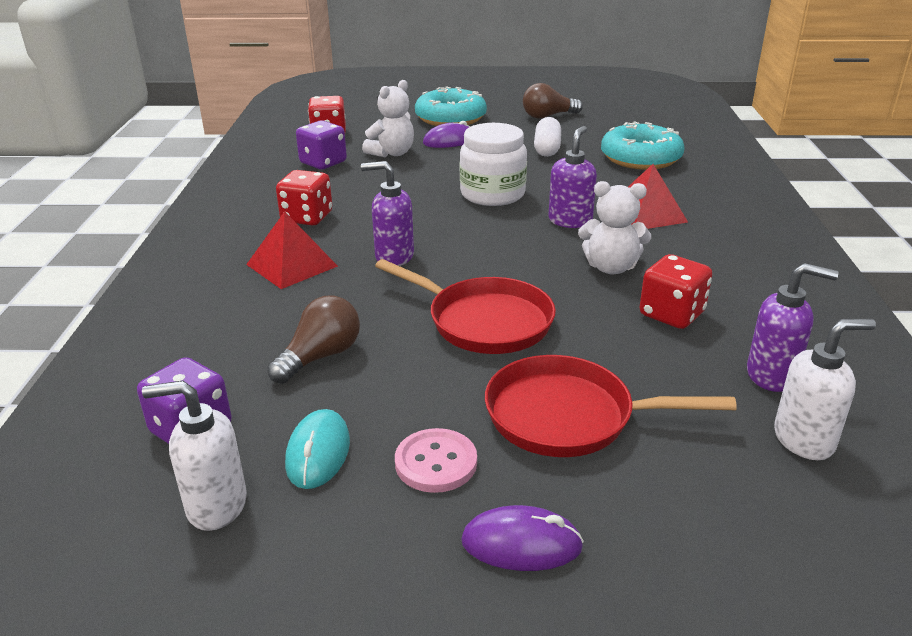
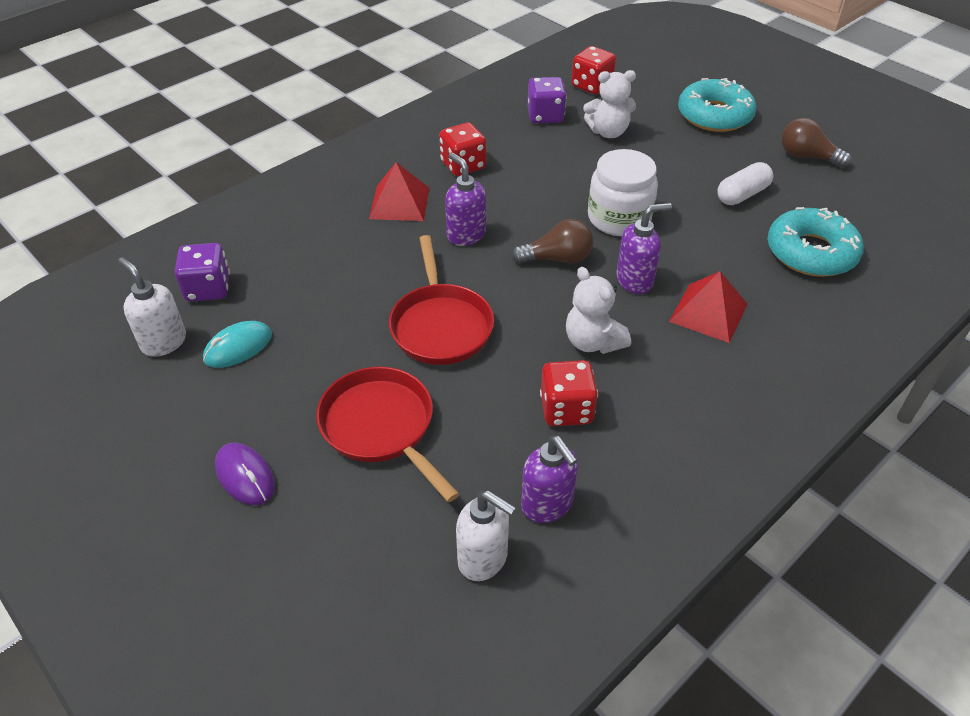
camera: 45 degrees right, 15 degrees up
brown light bulb [267,295,360,384] -> brown light bulb moved to [511,219,593,264]
pink button [395,428,477,493] -> none
purple mouse [423,121,470,148] -> none

